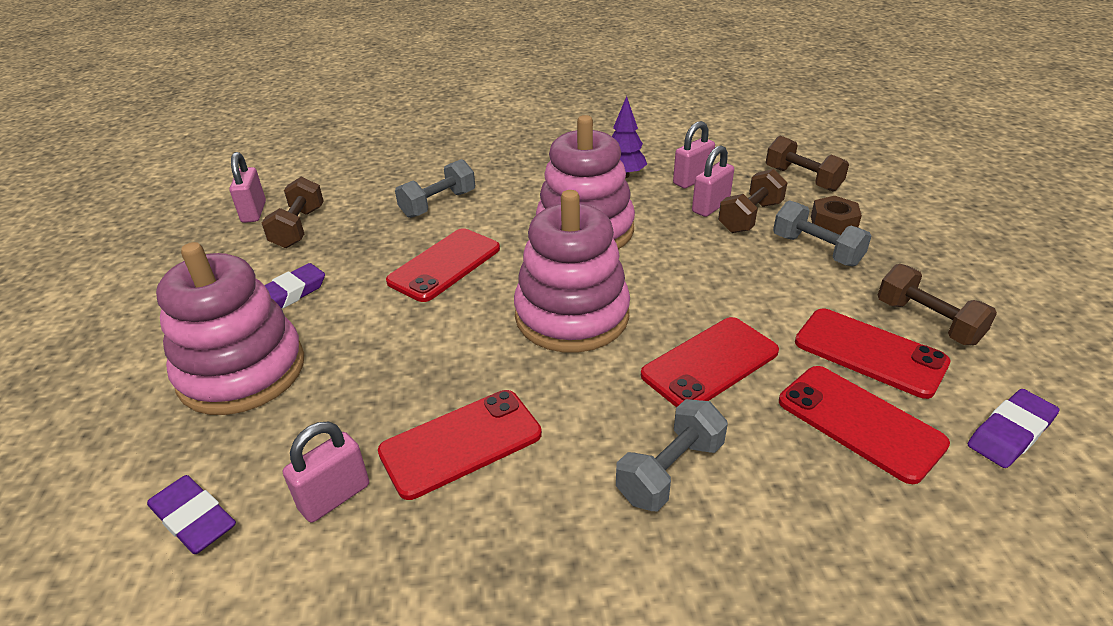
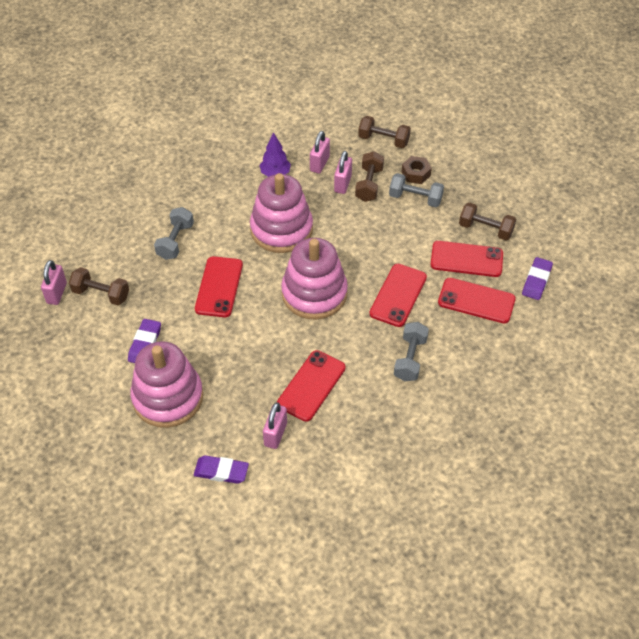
camera: 30 degrees left, 15 degrees up
pink padlock [229,152,266,223] -> pink padlock turned 45 degrees clockwise [41,260,67,305]
brown dumbbell [262,177,324,248] -> brown dumbbell turned 45 degrees counterclockwise [69,267,129,305]

